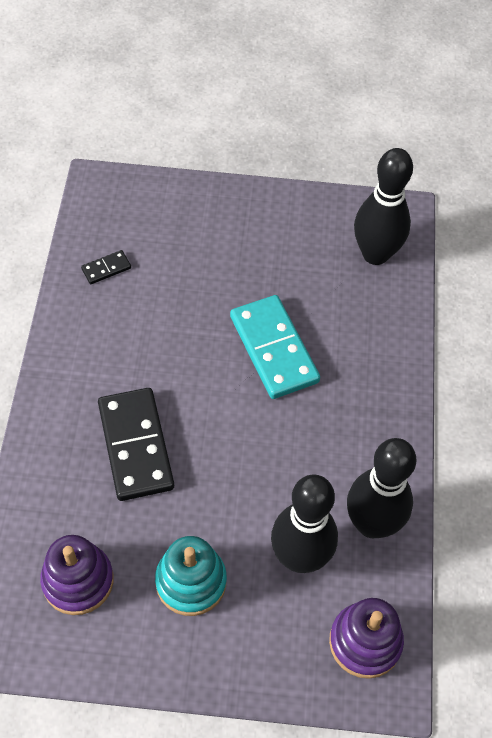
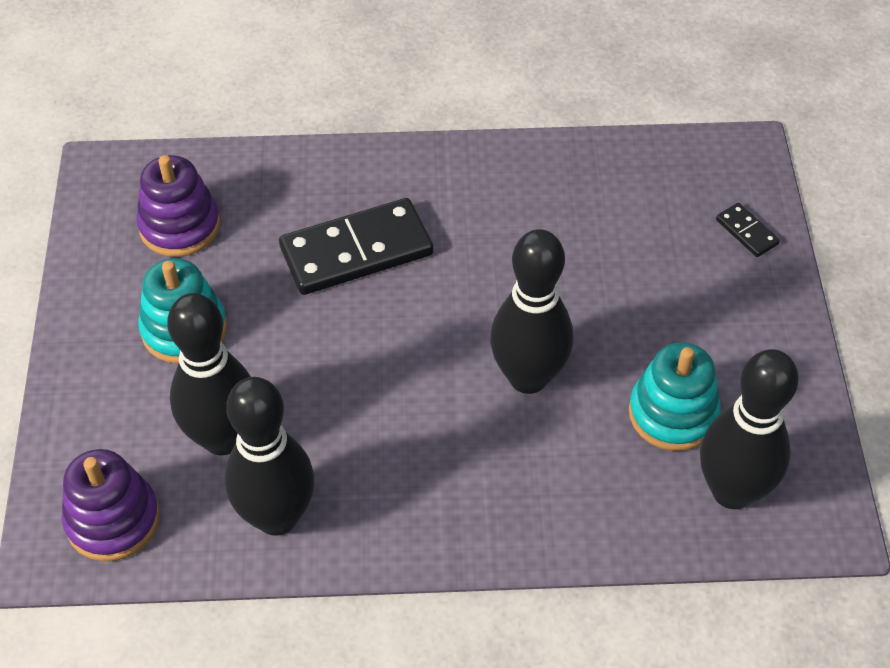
camera: 85 degrees right, 5 degrees down
black domino [81,250,131,284] -> black domino moved to [716,203,780,257]
turquoise domino [230,295,320,399] -> black bowling pin [490,229,573,394]
none -> turquoise stacking toy [629,342,721,451]

